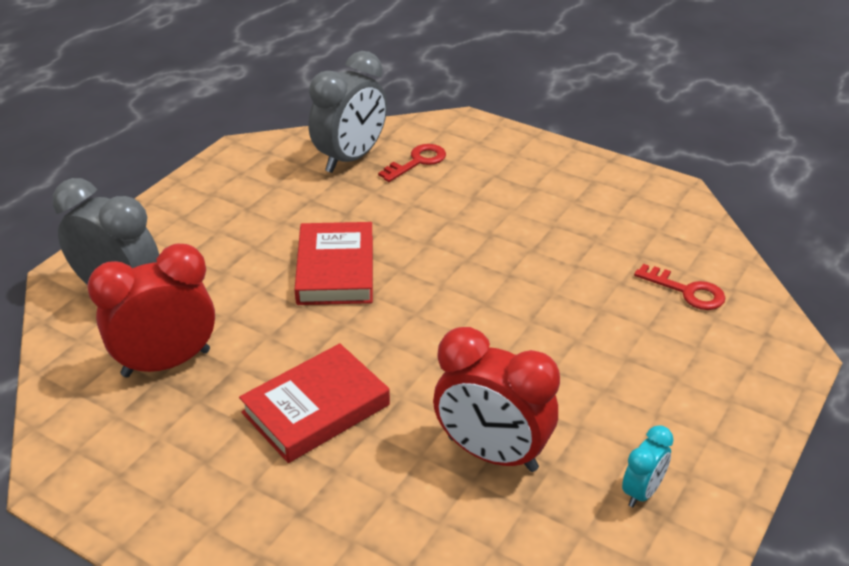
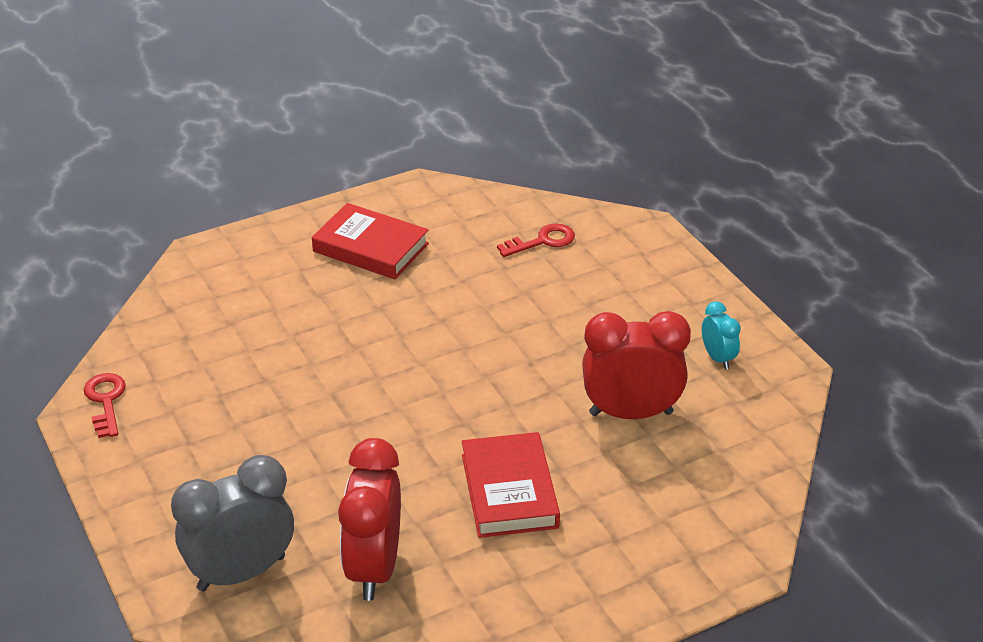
camera: 60 degrees left, 0 degrees up
red book [294,222,373,305] -> red book moved to [312,203,429,279]
grey clock [309,51,387,173] -> none
red key [378,144,446,182] -> red key moved to [83,373,126,438]
red clock [433,327,560,472] -> red clock turned 150 degrees counterclockwise [582,311,691,419]

